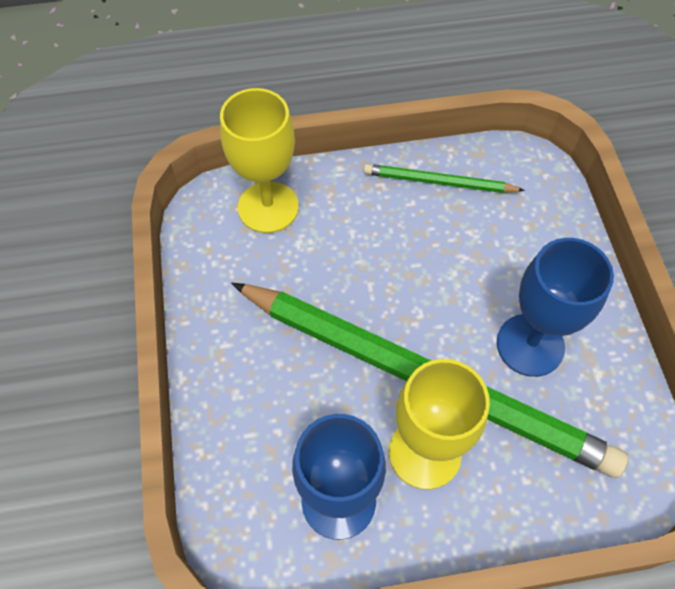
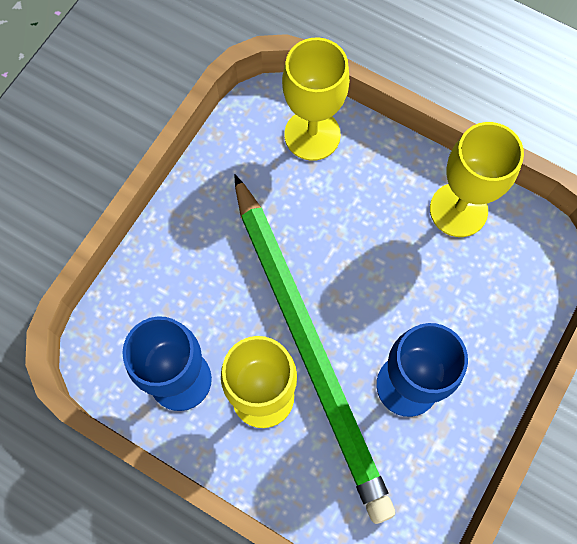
camera: 40 degrees right, 10 degrees up
green pencil [363,164,525,193] -> yellow goblet [430,122,524,237]

